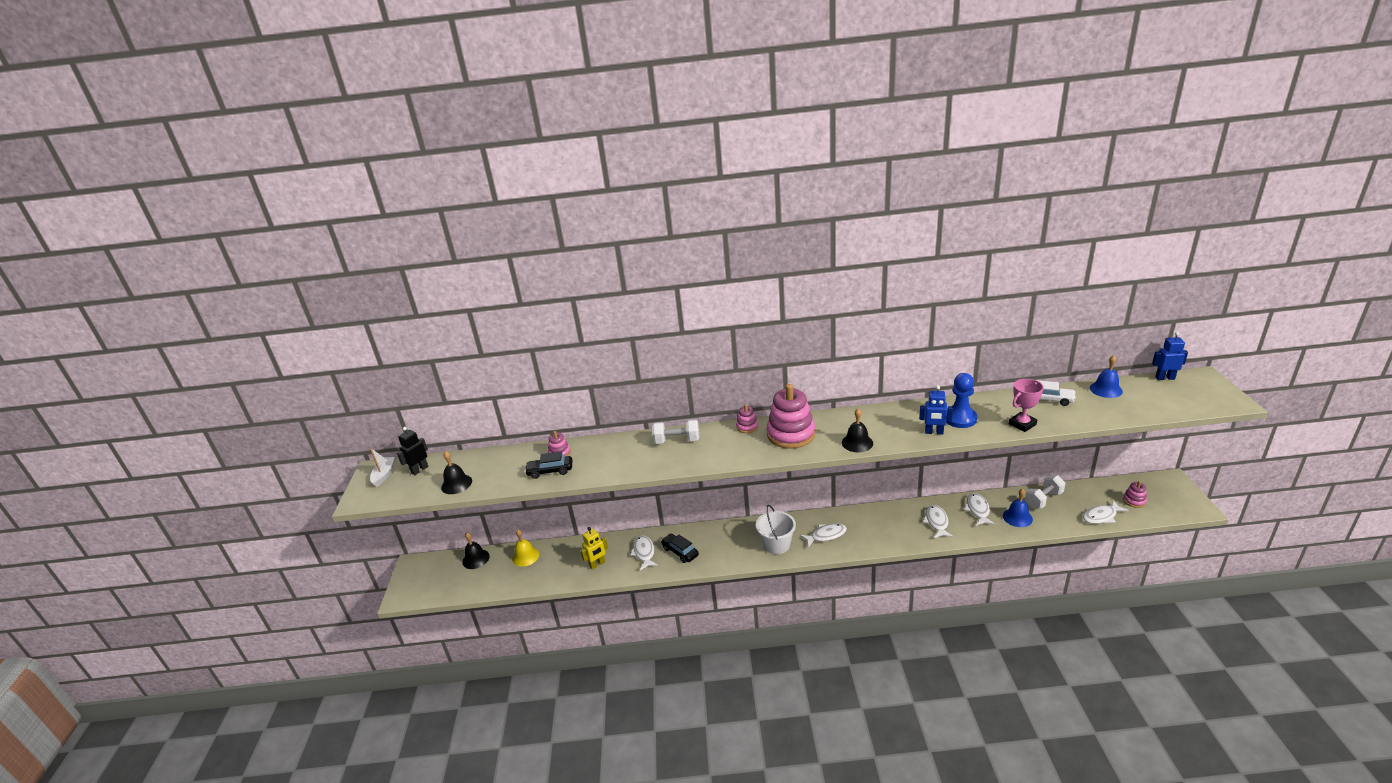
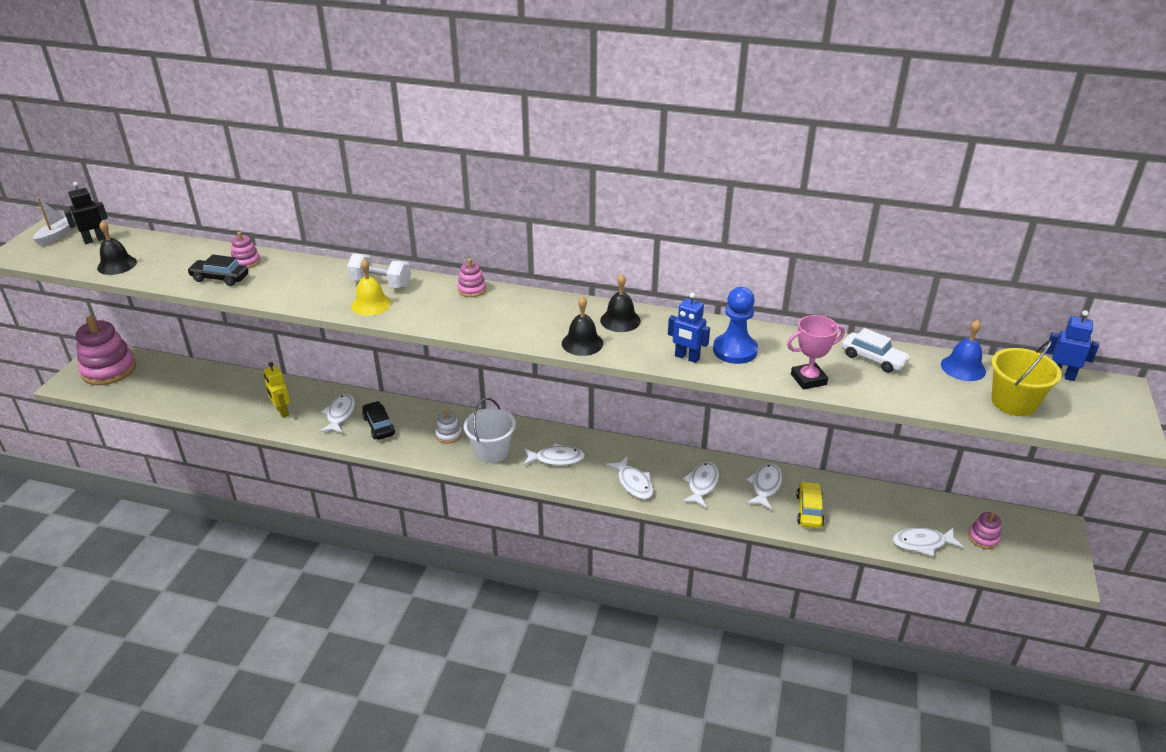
camera: 15 degrees right, 5 degrees up
black bell [462,532,490,569] -> black bell moved to [600,274,641,332]
yellow bell [512,530,539,567] -> yellow bell moved to [351,259,391,316]
yellow robot [580,527,608,569] -> yellow robot turned 75 degrees clockwise [264,362,290,418]
pink stacking toy [767,384,815,449] -> pink stacking toy moved to [76,316,136,385]
blue bell [1003,489,1033,527] -> yellow car [796,481,824,528]
white dumbbell [1025,475,1066,509] -> none
none -> white stacking toy [435,409,462,444]
none -> white fish [606,456,653,499]
none -> yellow bucket [991,340,1062,416]

